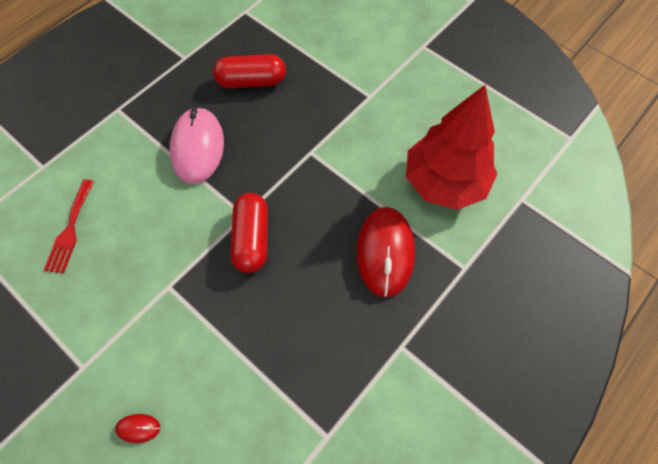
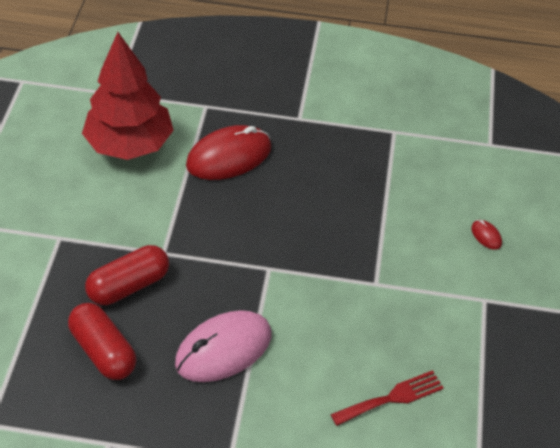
camera: 125 degrees left, 15 degrees down
red capsule [231,193,268,273] -> red capsule moved to [85,245,169,305]

